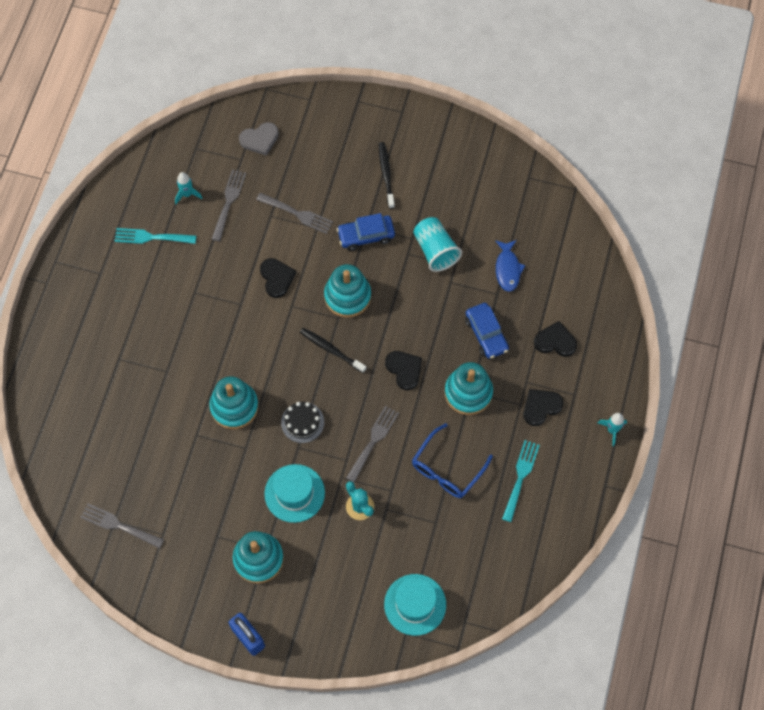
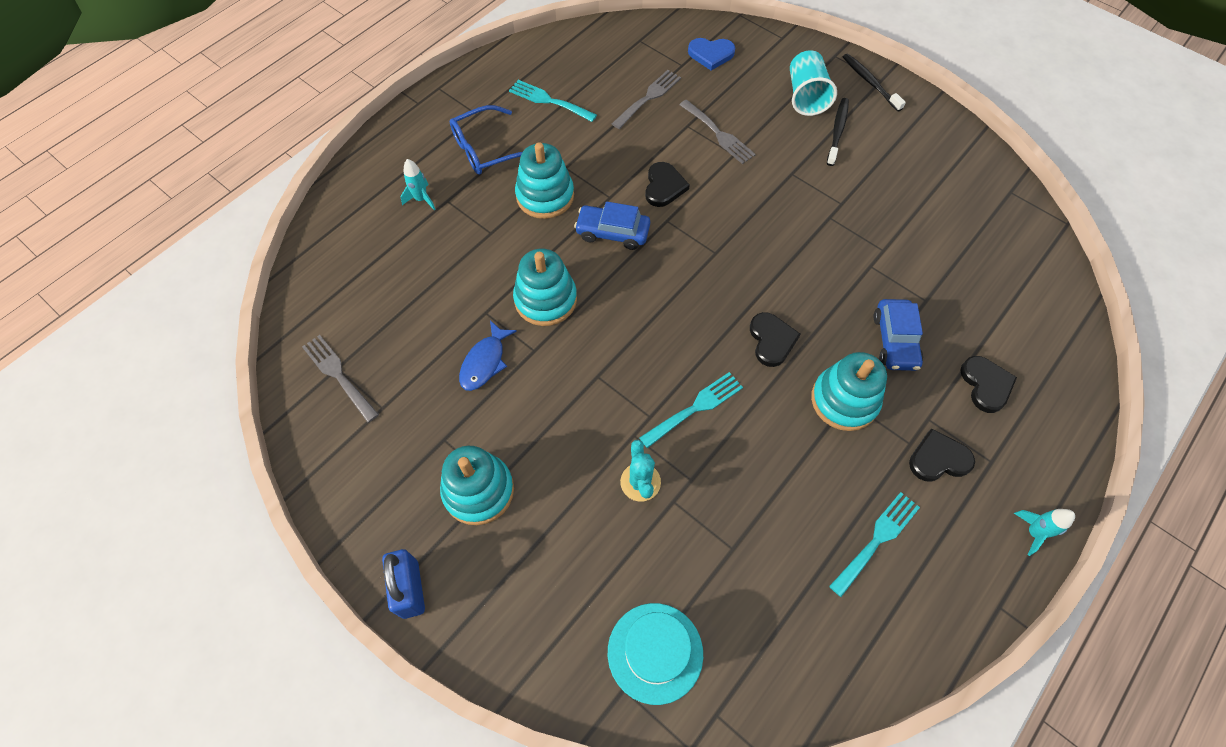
camera: 25 degrees right, 5 degrees down
turquoise rocket [175,172,202,204] -> turquoise rocket moved to [401,159,436,211]
grey heart [239,122,279,156] -> blue heart [688,38,735,70]
turquoise hat [264,464,325,523] -> none
black cake [281,402,324,443] -> none
black toothbrush [300,328,367,373] -> black toothbrush moved to [843,54,906,111]
turquoise stacking toy [324,264,371,318] -> turquoise stacking toy moved to [515,142,574,219]
blue car [337,213,395,251] -> blue car moved to [574,201,650,250]
grey fork [346,406,399,482] -> turquoise fork [640,372,743,448]
blue glasses [412,423,493,498] -> blue glasses moved to [450,105,522,175]
turquoise cup [414,217,462,272] -> turquoise cup moved to [790,50,837,116]
blue fish [495,240,525,292] -> blue fish moved to [459,320,517,391]
black heart [534,321,577,357] -> black heart turned 45 degrees clockwise [960,356,1017,413]

